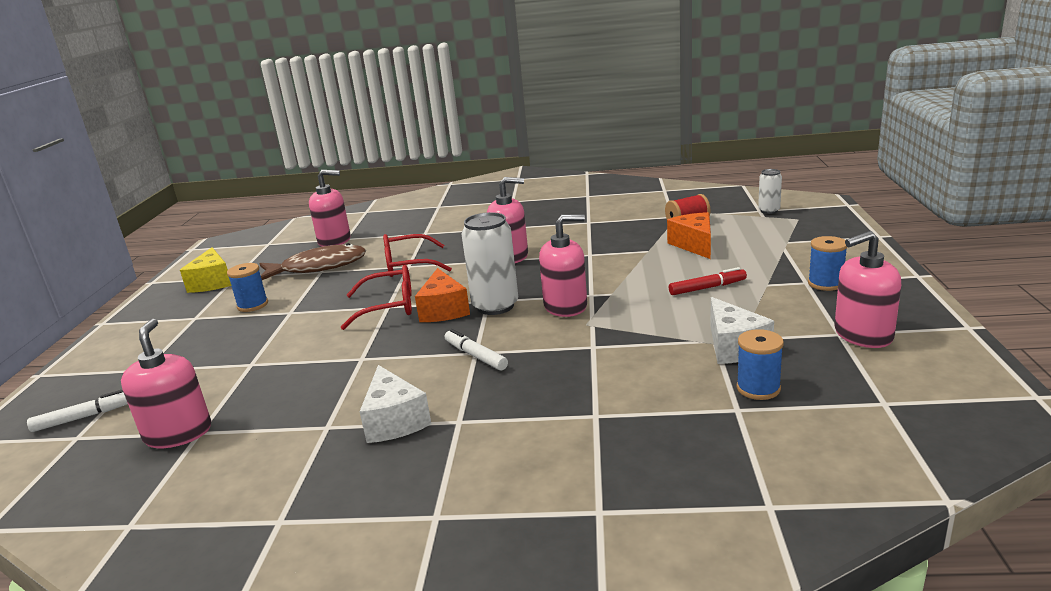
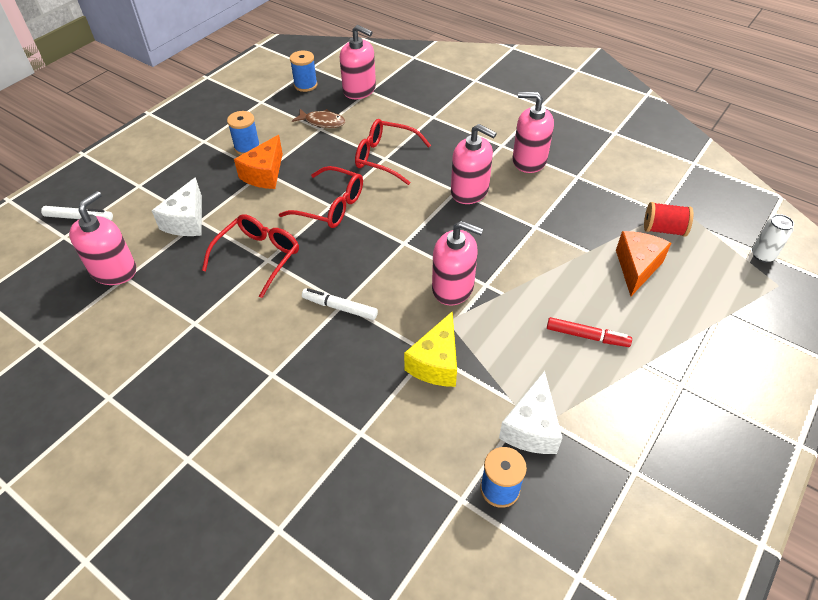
camera: 30 degrees right, 25 degrees up
yellow cheese [180,247,231,293] -> yellow cheese moved to [404,312,457,387]
brown fish [260,243,366,280] -> brown fish [292,109,346,128], size x0.55
white cheese [359,365,431,443] -> white cheese moved to [152,177,202,236]
orange cheese [415,268,470,322] -> orange cheese moved to [234,135,283,189]
white marker [445,329,508,370] -> white marker turned 60 degrees counterclockwise [302,288,378,320]
white can [461,212,518,315] -> none
blue spool [808,236,847,291] -> blue spool moved to [290,51,317,92]
pink soap dispenser [834,231,901,348] -> pink soap dispenser moved to [512,92,554,173]
none -> red glasses [202,214,299,298]

